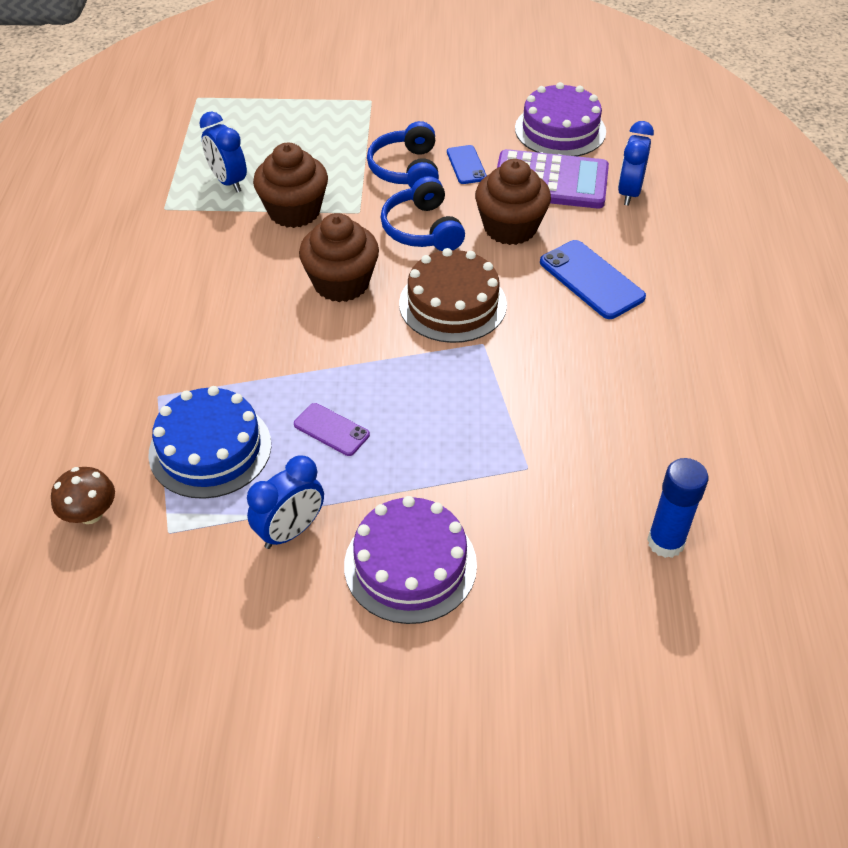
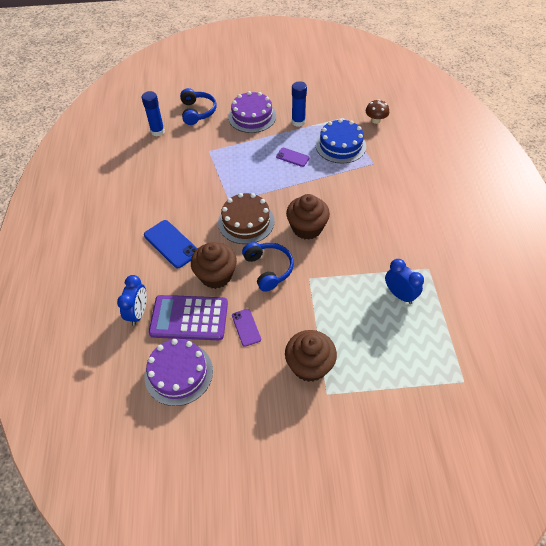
camera: 175 degrees right, 5 degrees up
blue clock [247,456,324,549] -> blue glue stick [292,81,307,127]
brown cupcake [253,143,328,228] -> brown cupcake moved to [285,330,337,382]
blue headphones [367,121,439,188] -> blue headphones moved to [180,88,217,125]
blue phone [447,145,487,184] -> purple phone [232,309,261,347]

